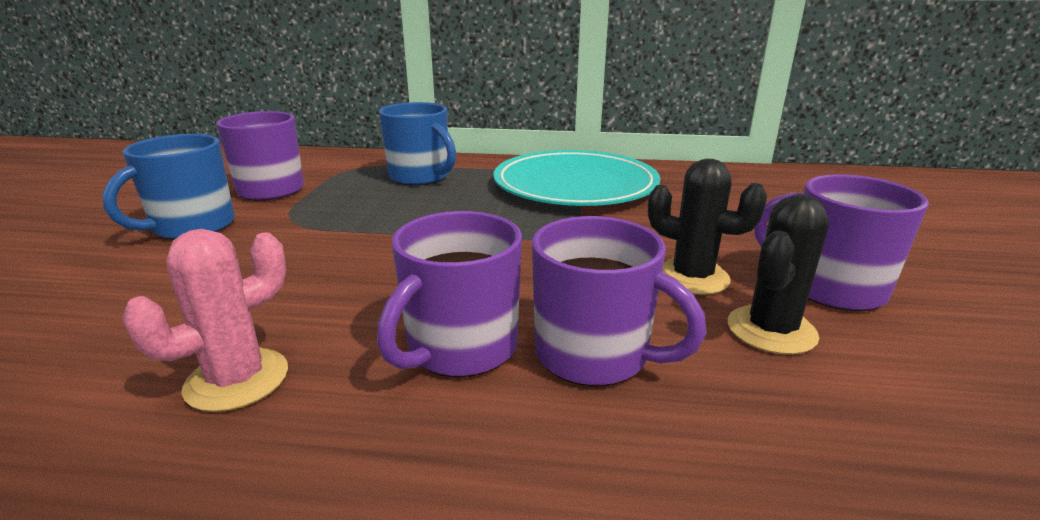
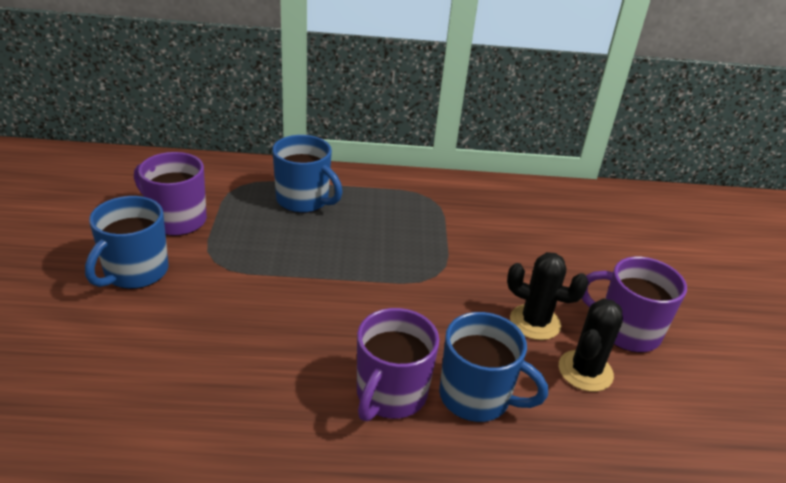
camera: 10 degrees left, 10 degrees up
pink cactus [122,229,288,412] -> none
turquoise plate [494,150,660,206] -> none
purple mug [532,216,706,387] -> blue mug [439,312,548,422]

